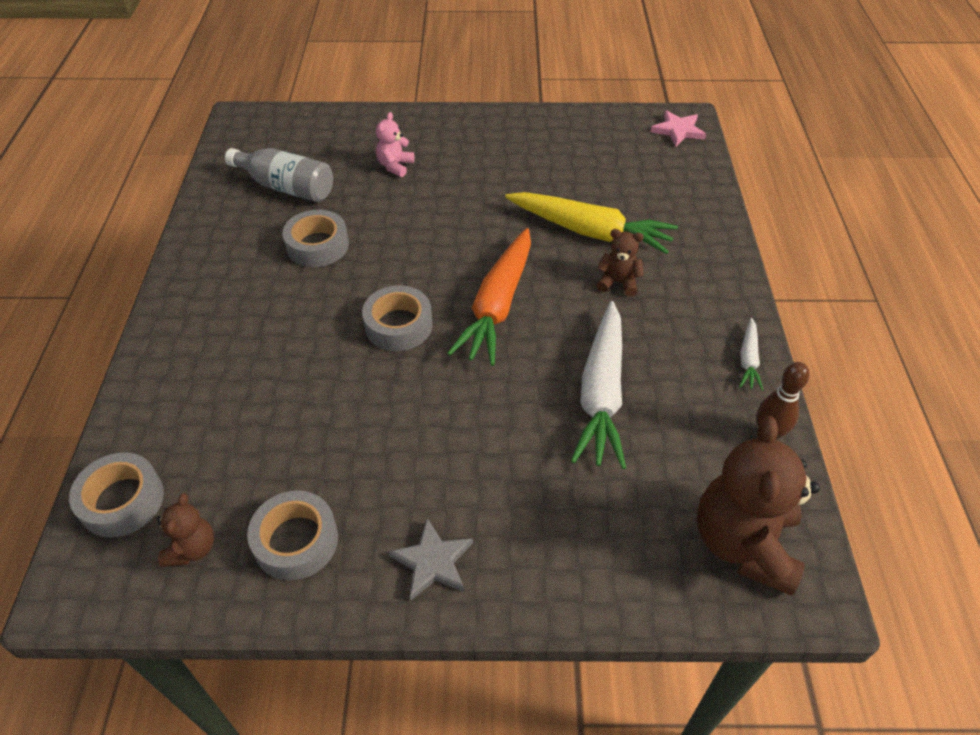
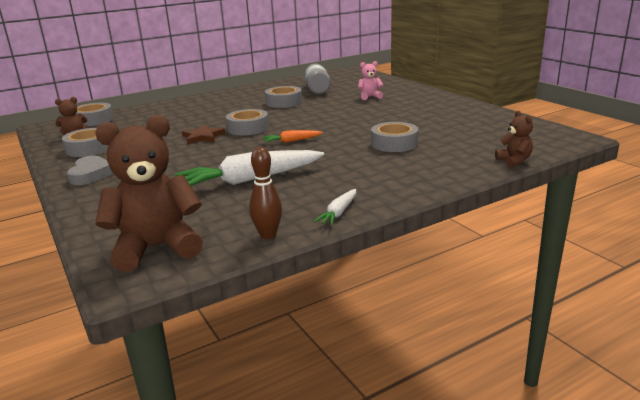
camera: 60 degrees right, 25 degrees down
grey star [388,518,473,600] -> grey heart [67,156,114,185]
orange carrot [447,228,531,366] -> orange carrot [263,130,323,143], size x0.47
yellow carrot [505,192,678,254] -> grey tape [371,122,418,152]
brown teddy bear [597,229,644,297] -> brown teddy bear moved to [495,111,533,167]
pink star [651,110,706,147] -> none
white carrot [739,318,763,391] -> white carrot turned 45 degrees counterclockwise [314,189,356,226]
none -> brown star [182,125,225,144]

